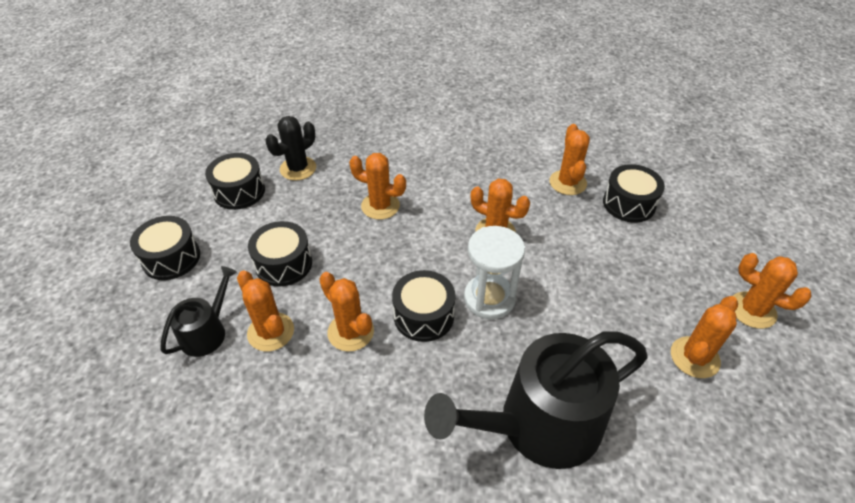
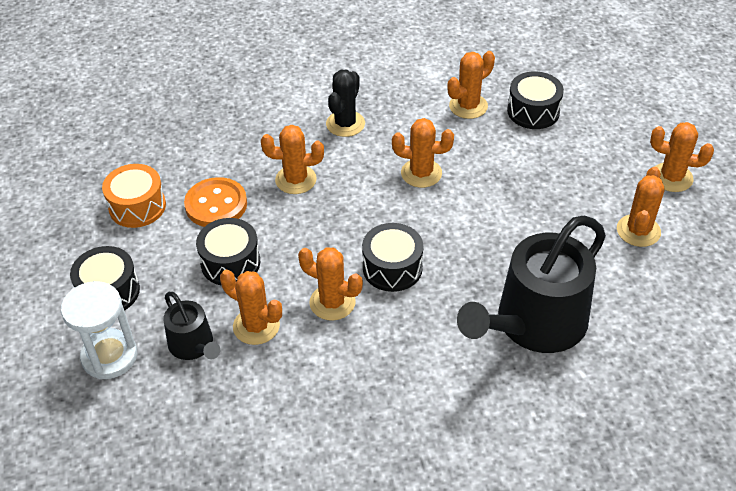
camera: 20 degrees left, 0 degrees up
black watering can [161,266,237,357] -> black watering can turned 135 degrees clockwise [163,292,220,360]
black drum [205,153,265,210] -> orange drum [102,164,166,228]
black cactus [266,116,316,181] -> black cactus moved to [326,70,365,137]
white hourglass [464,226,525,319] -> white hourglass moved to [61,281,137,379]
orange cactus [549,124,590,195] -> orange cactus turned 75 degrees clockwise [447,51,495,119]
none -> orange button [184,177,247,227]

